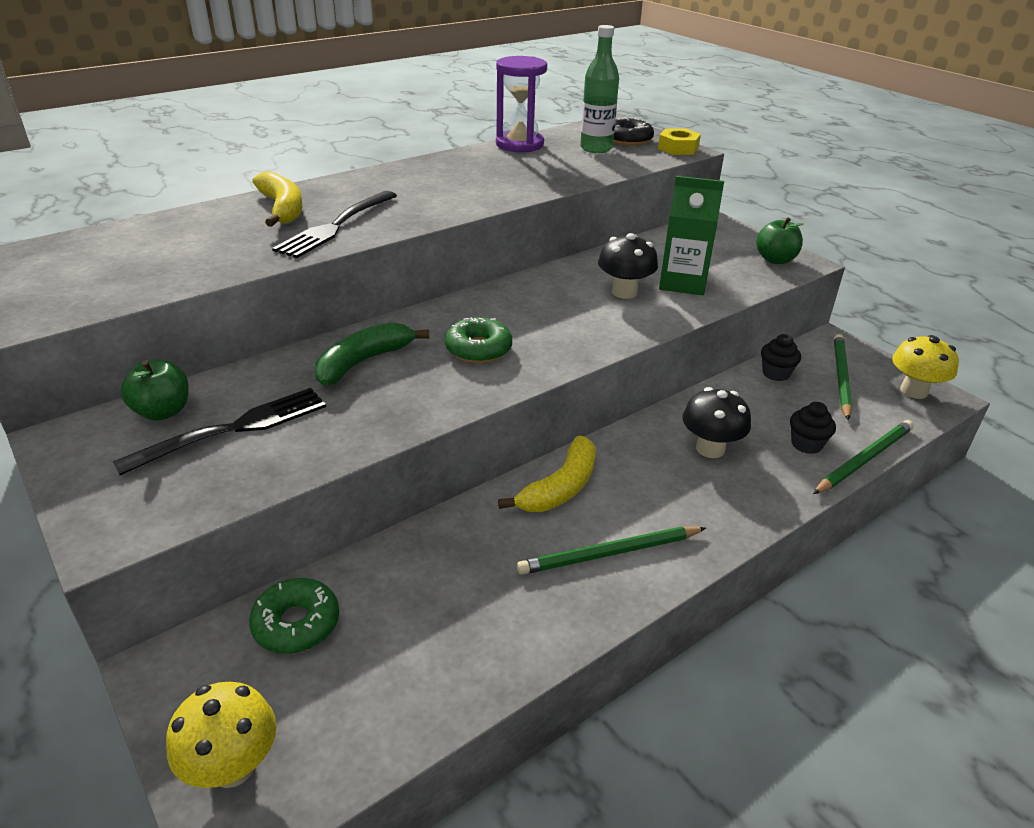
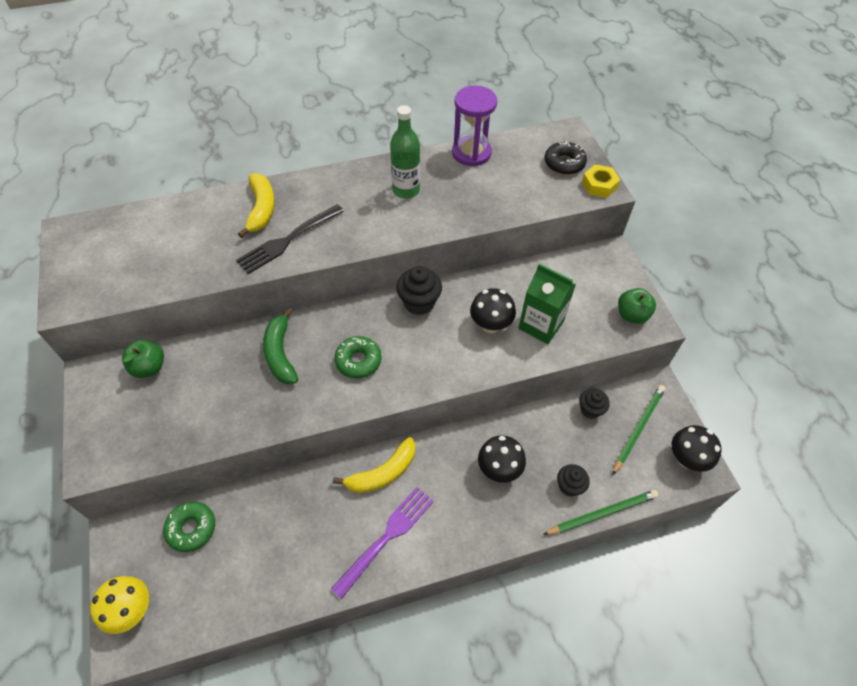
camera: 20 degrees right, 20 degrees up
black fork [113,388,326,476] -> none
green banana [315,322,429,386] -> green banana turned 75 degrees counterclockwise [263,308,298,384]
green pencil [517,526,706,575] -> purple fork [331,487,434,599]
green bottle [580,25,619,153] -> green bottle moved to [390,105,420,199]
yellow mushroom [892,335,959,399] -> black mushroom [672,425,722,472]
none -> black cupcake [396,266,442,315]

